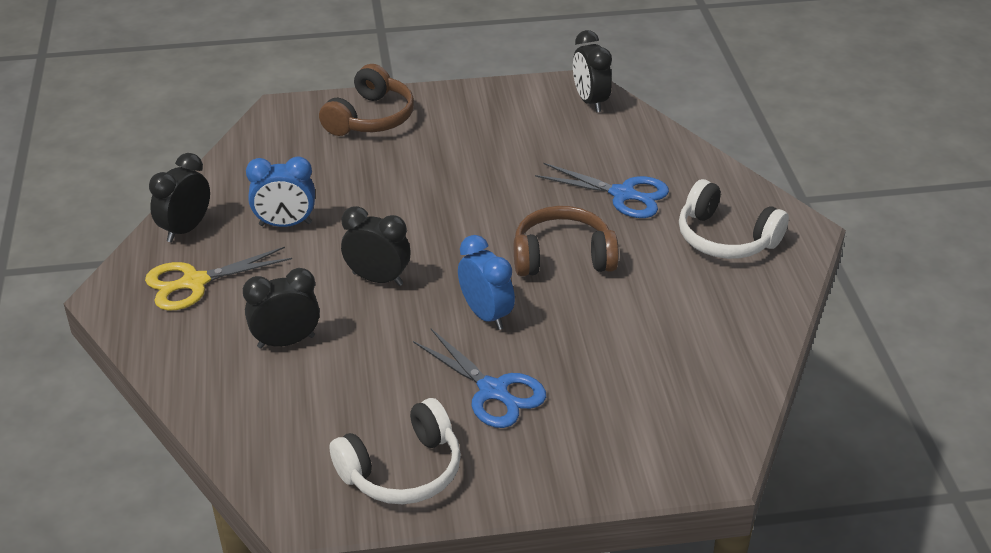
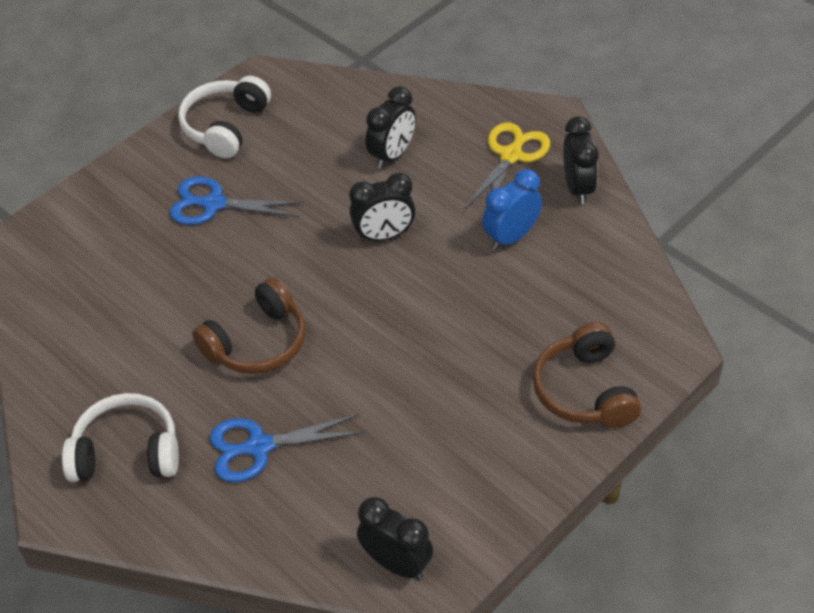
camera: 145 degrees right, 10 degrees up
blue clock [458,235,515,330] -> none

